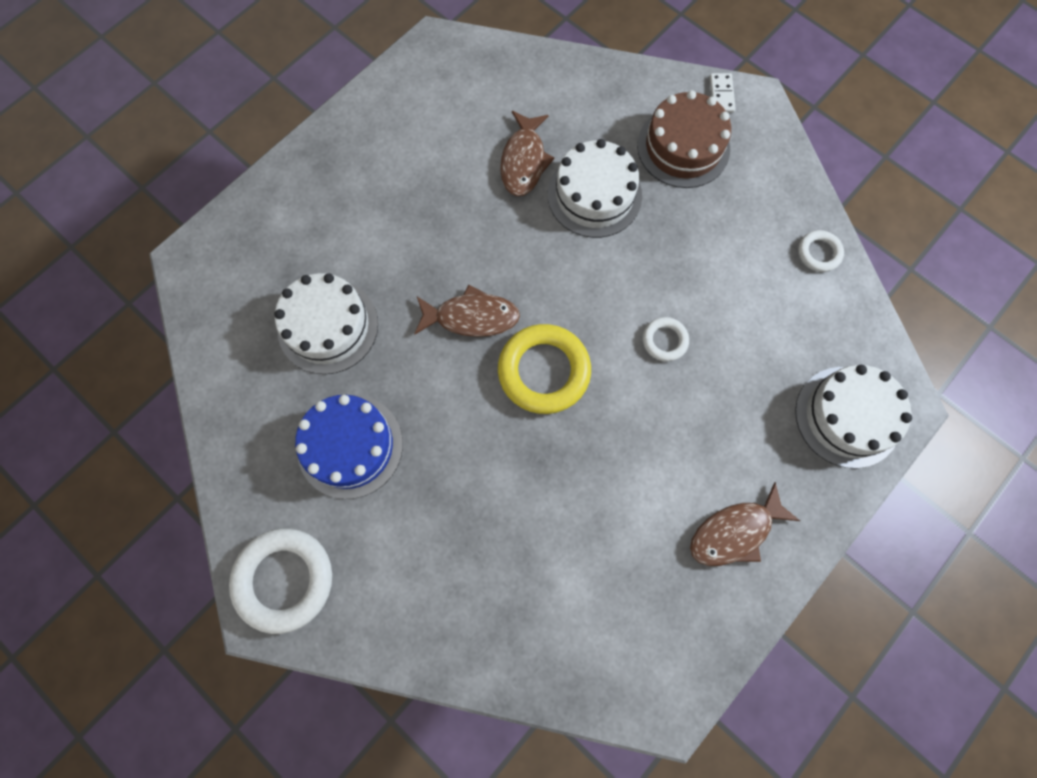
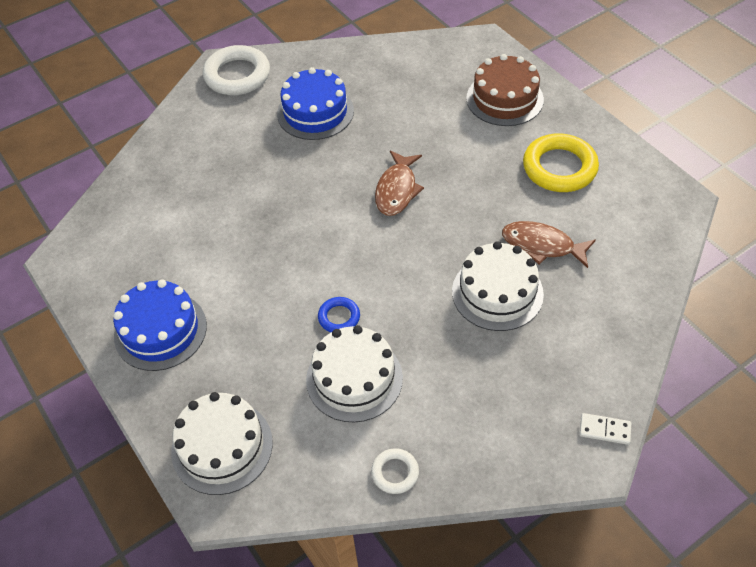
camera: 105 degrees right, 20 degrees down
white cake [274,273,378,374] -> white cake moved to [306,325,403,423]
yellow ring [498,324,591,414] -> yellow ring moved to [523,133,599,192]
brown cake [637,90,731,188] -> brown cake moved to [466,54,544,126]
white ring [643,317,689,362] -> blue ring [318,297,360,332]
brown fish [690,482,800,566] -> blue cake [113,279,207,371]

